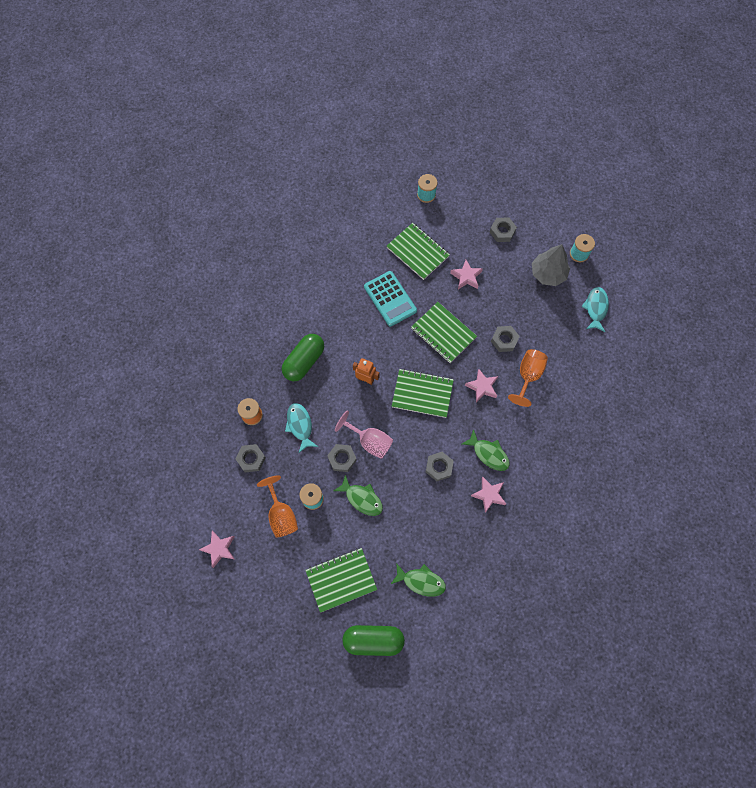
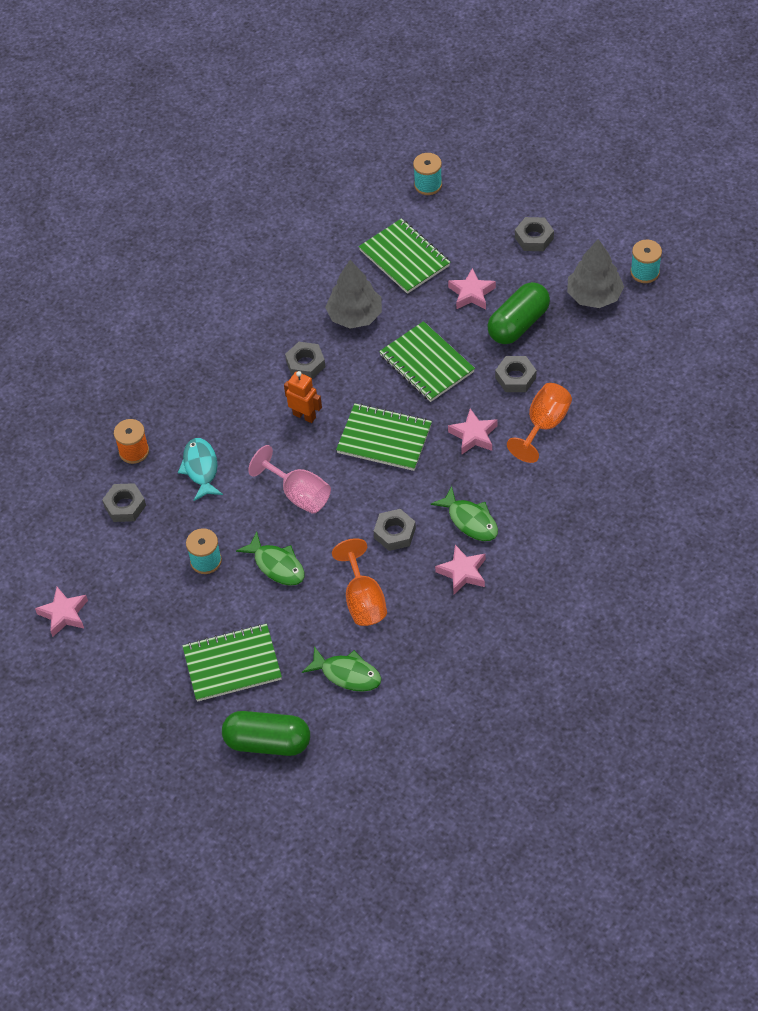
camera: 10 degrees right, 15 degrees down
orange goblet [257,475,298,537] -> orange goblet moved to [332,538,387,626]
green capsule [282,334,324,381] -> green capsule moved to [487,282,550,344]
grey nut [327,444,357,472] -> grey nut moved to [285,342,325,379]
turquoise calculator [364,271,417,326] -> grey tree [325,260,382,329]
turquoise fish [581,287,609,332] -> none

